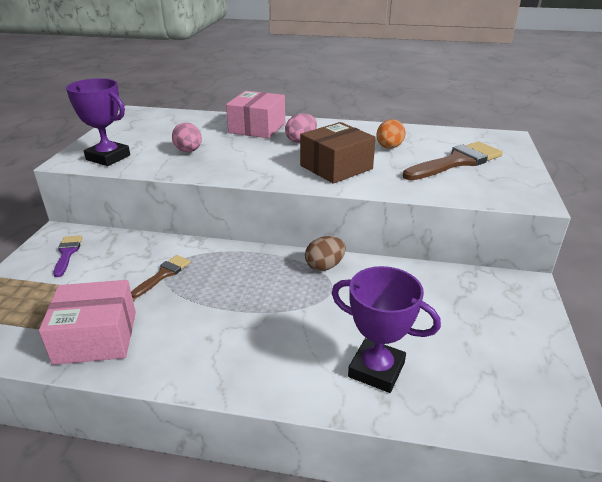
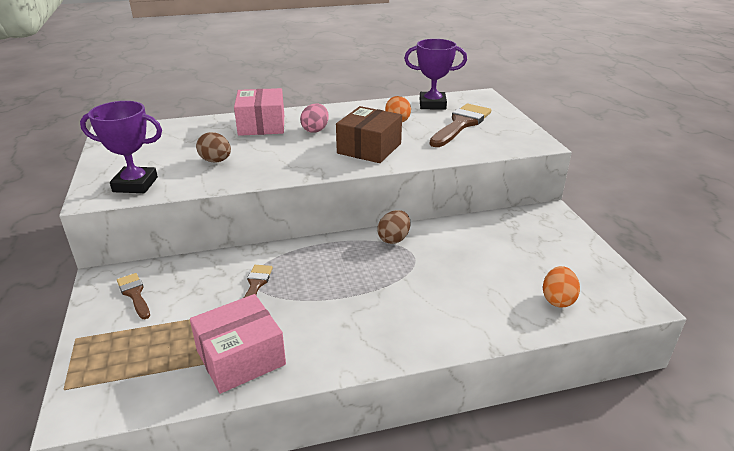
camera: 25 degrees left, 0 degrees up
purple brush [54,235,83,277] -> brown brush [117,273,150,319]
pink egg [172,123,202,152] -> brown egg [196,132,231,162]
purple trophy [332,266,441,393] -> purple trophy moved to [404,39,467,110]
none -> orange egg [543,266,580,308]

